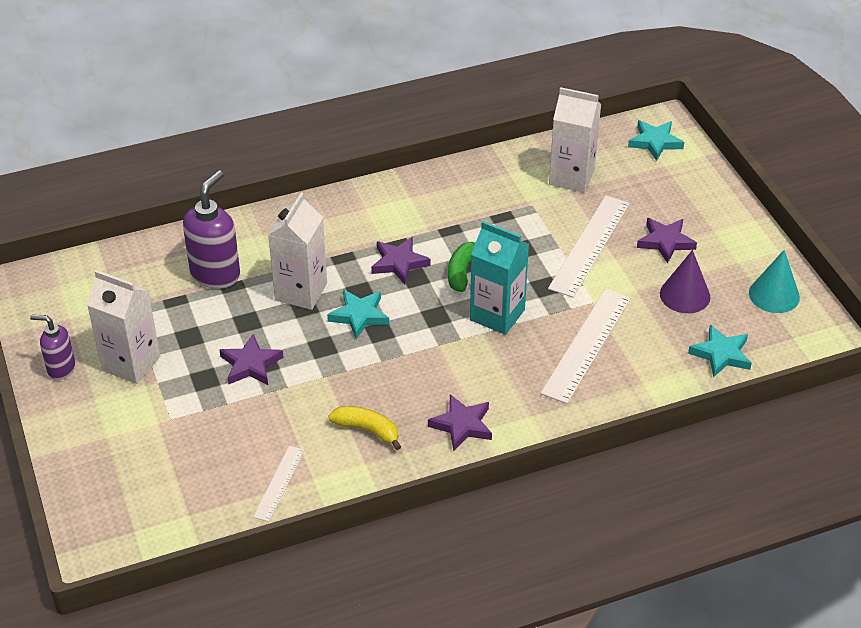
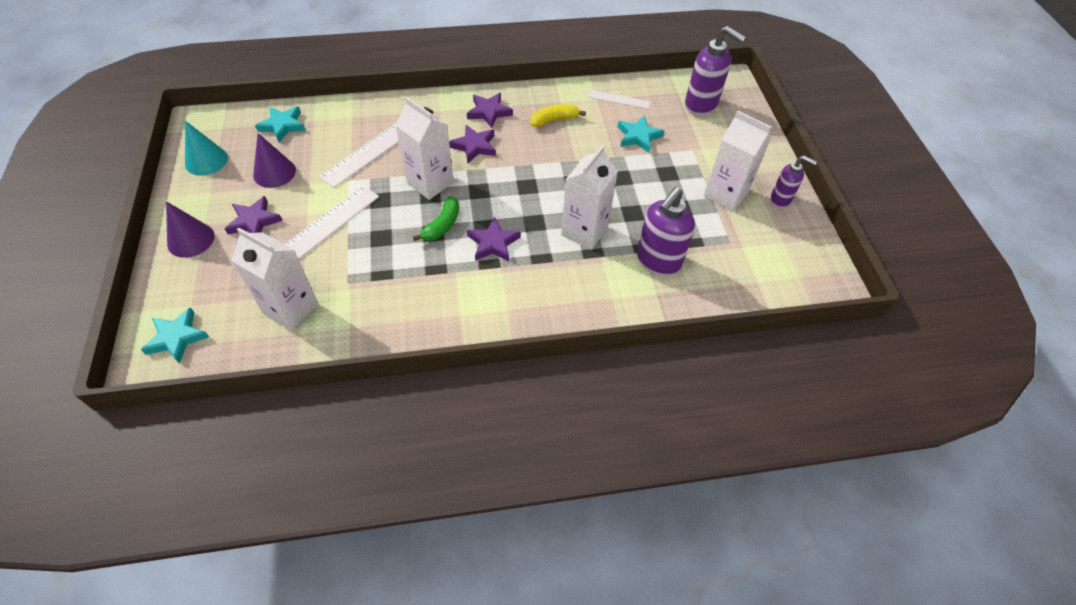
camera: 170 degrees left, 10 degrees up
purple star [220,334,284,385] -> purple star moved to [449,125,496,163]
white ruler [253,446,304,522] -> white ruler turned 75 degrees clockwise [587,90,651,109]
turquoise star [327,290,389,339] -> turquoise star moved to [618,115,664,153]
yellow banana [329,406,401,450] -> yellow banana turned 120 degrees clockwise [530,104,586,127]
turquoise carton [470,221,529,335] -> white carton [395,97,454,200]
none -> purple cone [166,201,215,258]
none -> purple soap dispenser [685,26,746,116]

